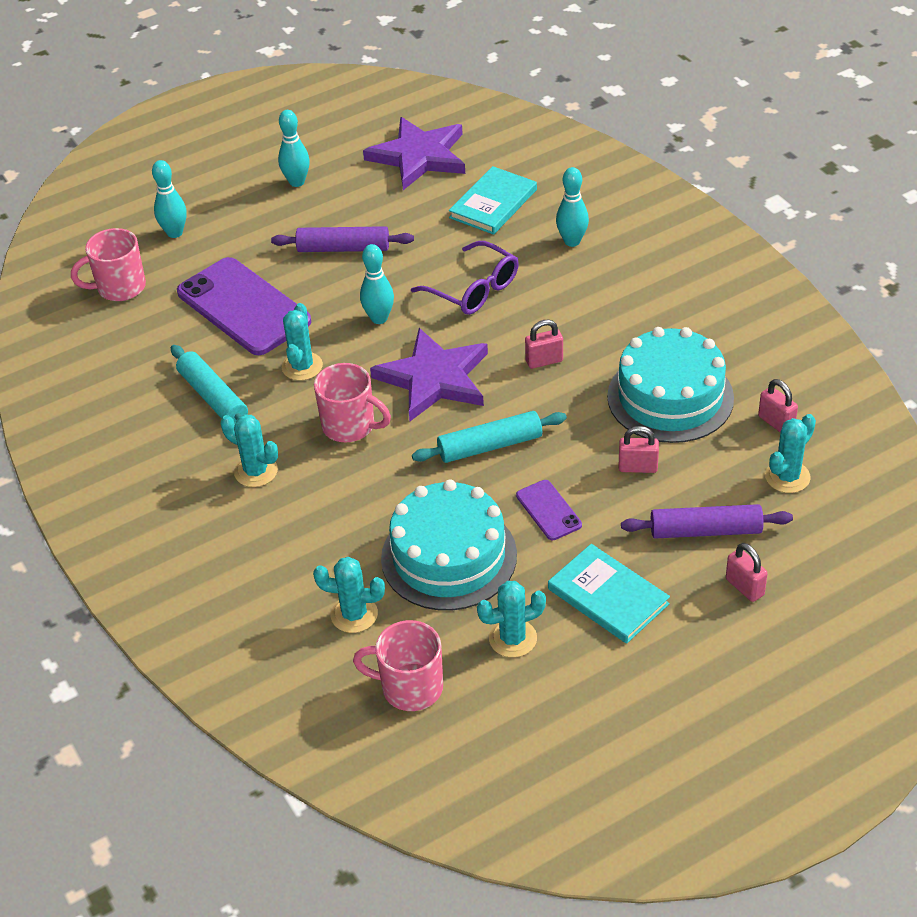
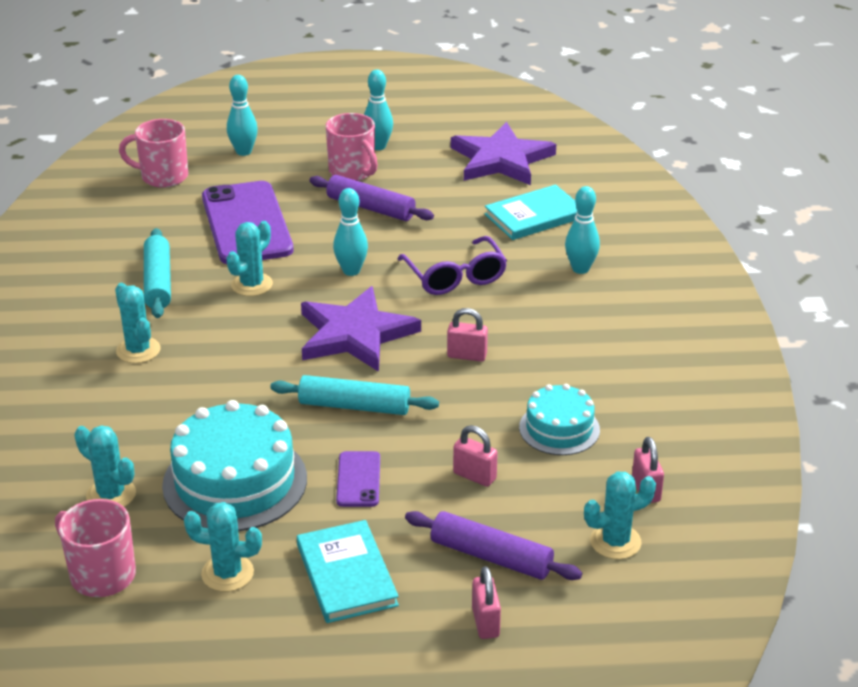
camera: 25 degrees right, 10 degrees down
pink mug [314,363,391,442] -> pink mug moved to [326,113,378,181]
turquoise cake [607,327,734,443] -> turquoise cake [519,384,600,455], size x0.58

